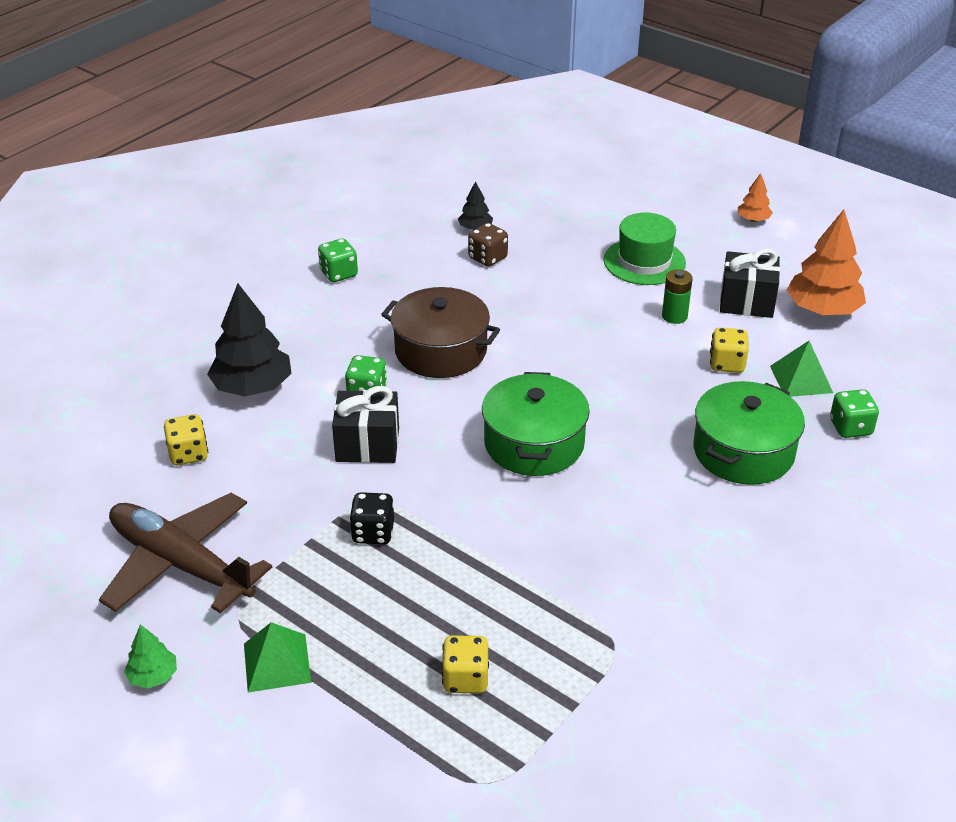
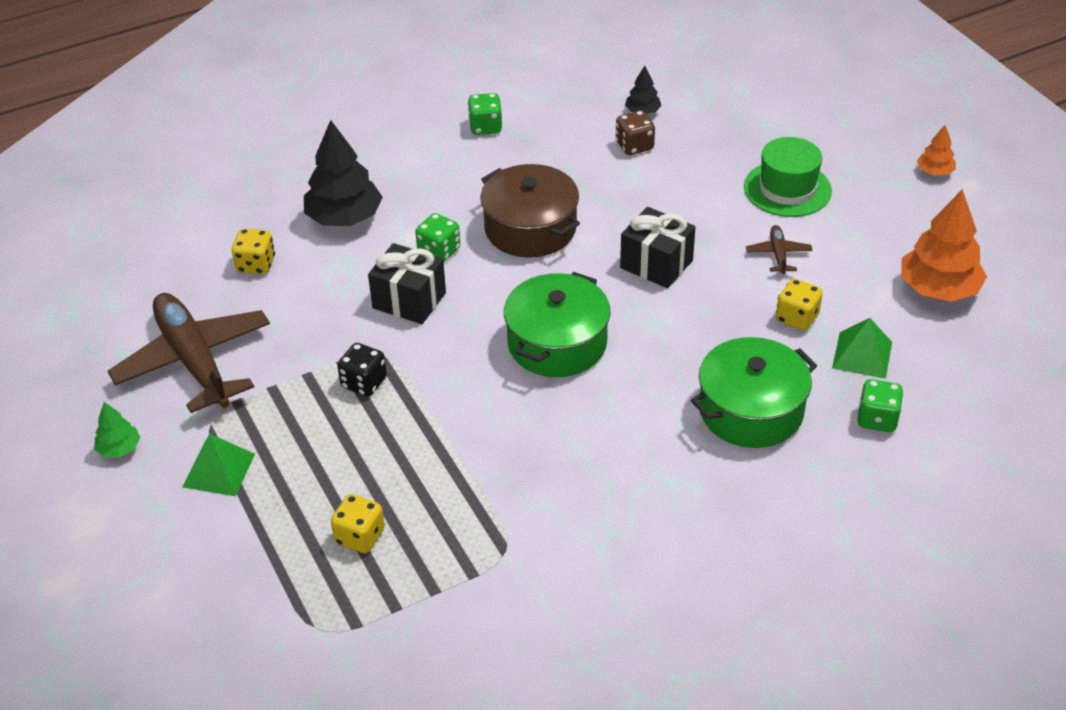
camera: 25 degrees right, 5 degrees up
green battery [662,269,693,324] -> brown plane [746,225,812,274]
black gift [720,248,780,318] -> black gift moved to [620,207,695,288]

